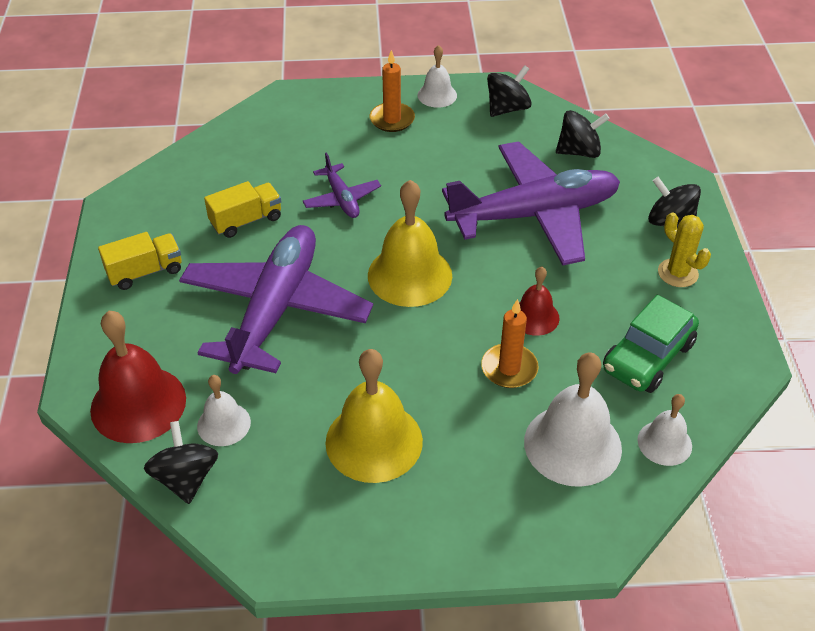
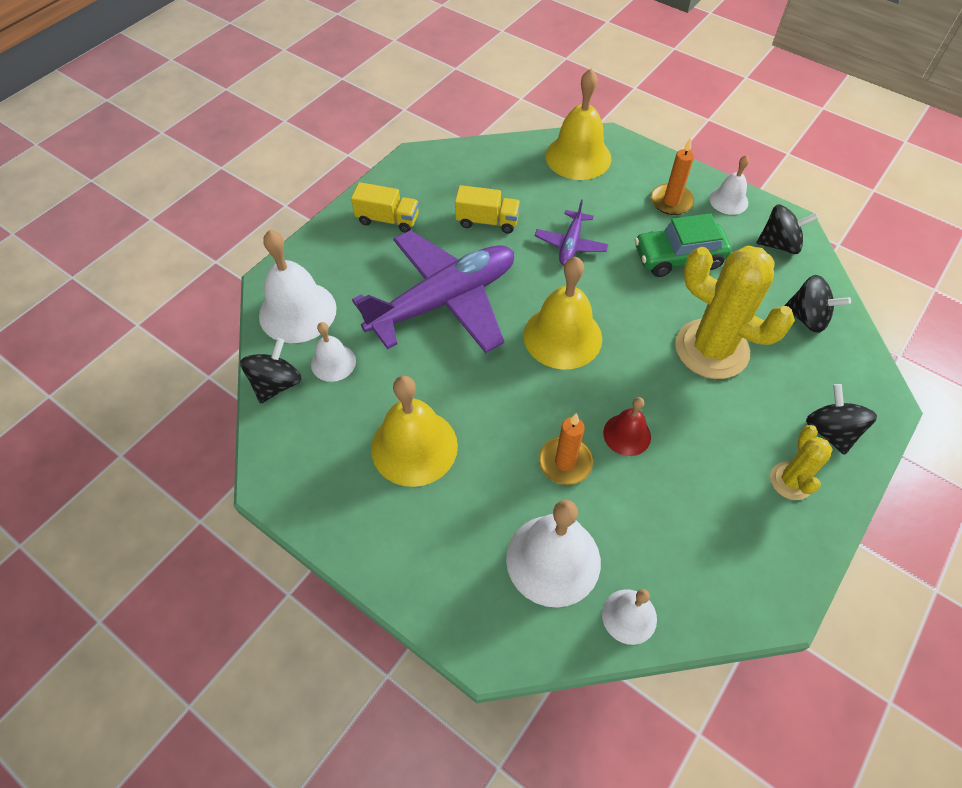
camera: 40 degrees right, 10 degrees up
red bell [90,311,186,443] -> white bell [259,230,337,343]
purple plane [442,141,620,266] -> yellow cactus [675,246,795,379]
green car [603,295,699,393] -> green car moved to [635,213,732,277]
none -> yellow bell [545,69,611,180]

